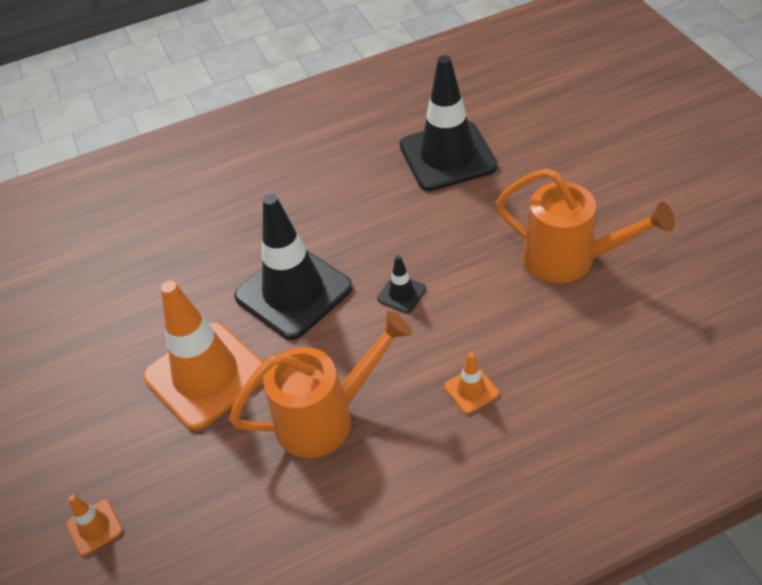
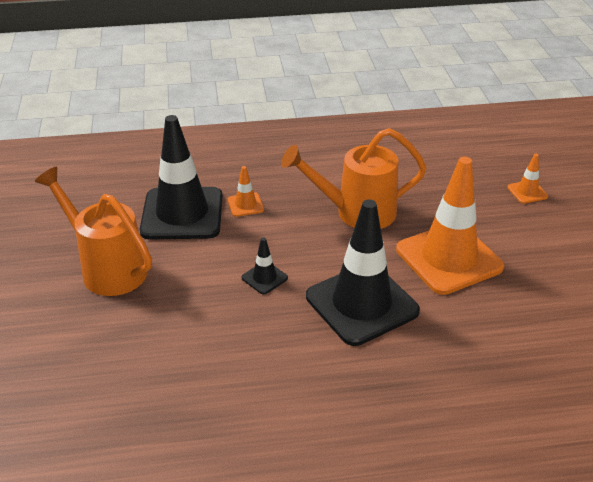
camera: 170 degrees left, 10 degrees down
black traffic cone [400,55,498,191] -> black traffic cone moved to [140,115,223,240]

